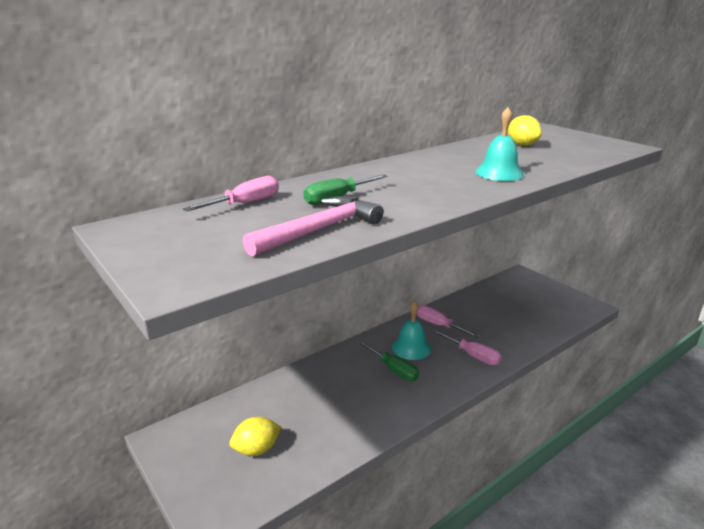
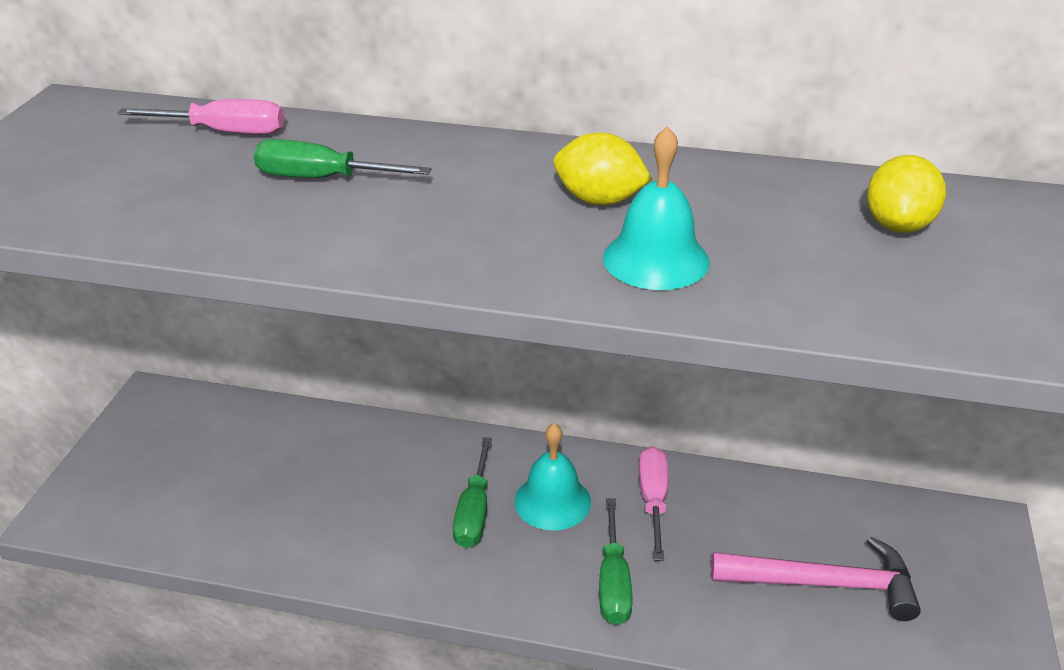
camera: 50 degrees right, 10 degrees up
yellow lemon [230,417,282,456] -> yellow lemon moved to [554,133,652,205]
pink hammer [243,196,383,257] -> pink hammer moved to [711,537,921,621]
pink screwdriver [432,329,501,365] -> green screwdriver [599,498,633,625]

